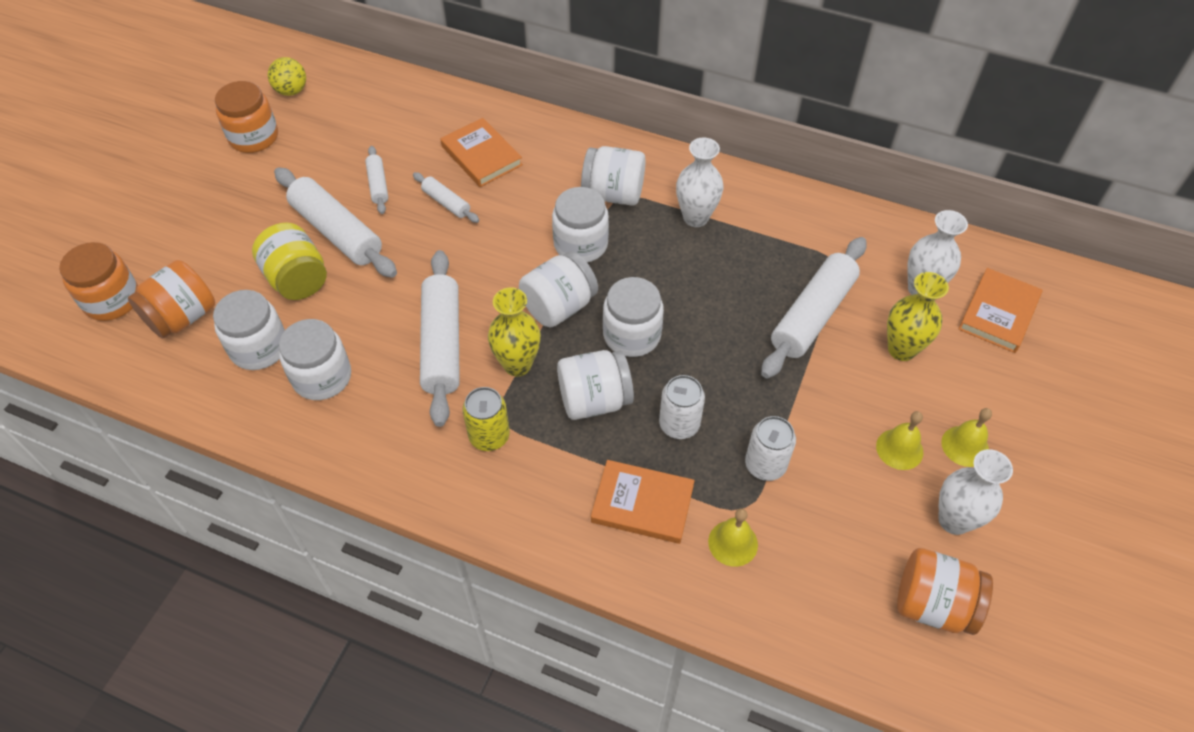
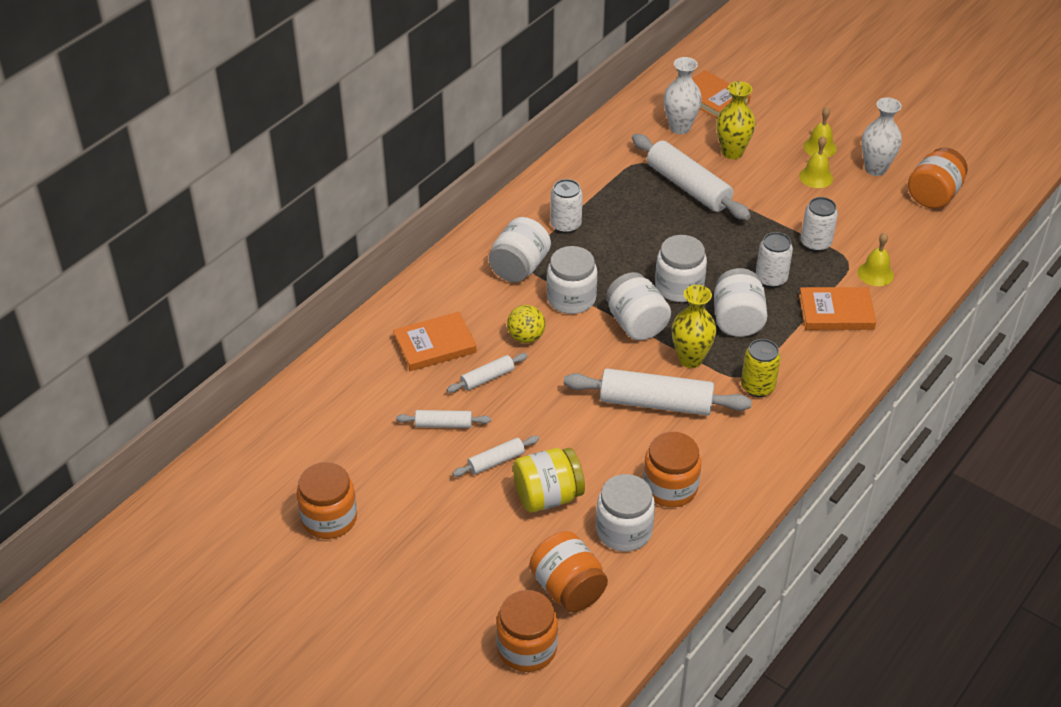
camera: 75 degrees left, 10 degrees down
yellow ball [268,57,306,96] -> yellow ball moved to [507,305,546,343]
white rolling pin [274,167,397,278] -> white rolling pin [452,436,539,477], size x0.50
white jar [279,319,351,400] -> orange jar [643,432,701,507]
orange book [591,460,695,544] -> orange book turned 60 degrees clockwise [799,287,876,330]
white vase [676,138,723,227] -> white can [550,179,583,233]

